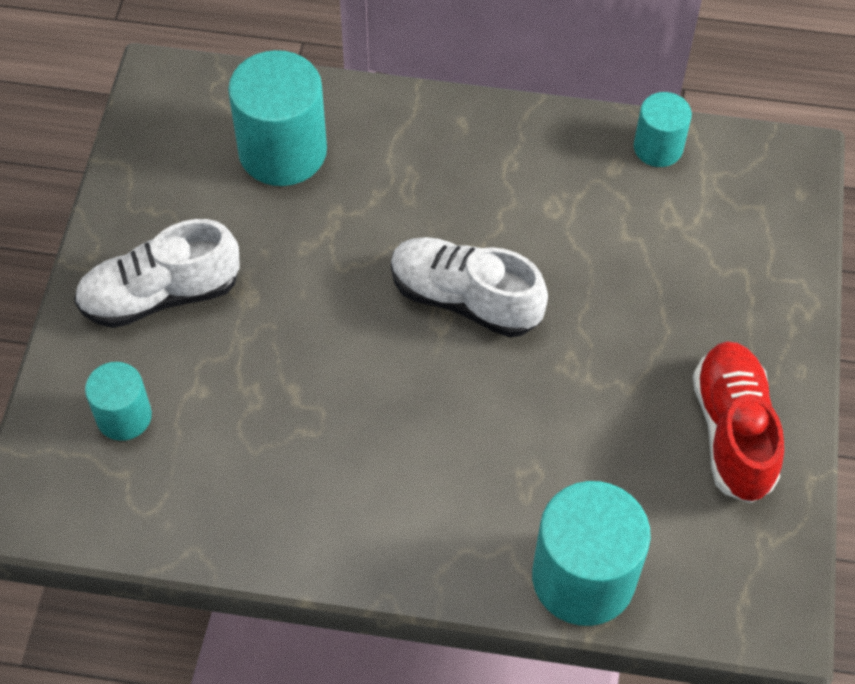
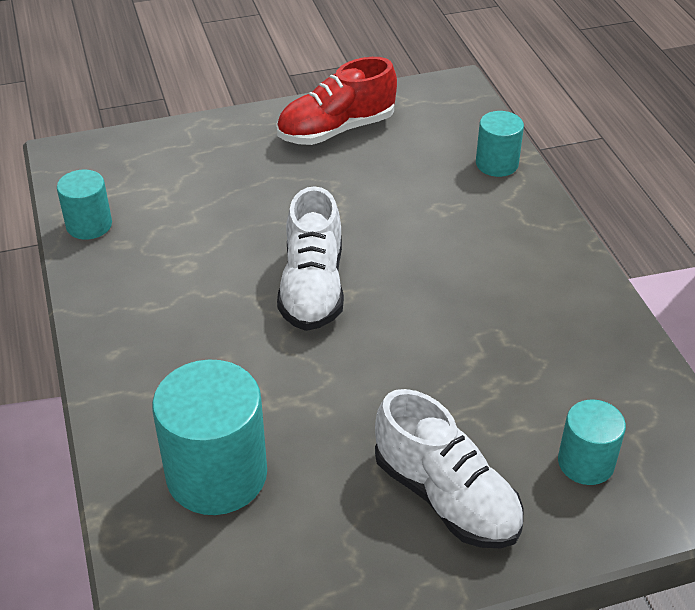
camera: 115 degrees left, 15 degrees down
turquoise cylinder [532,481,651,626] -> turquoise cylinder [476,111,524,177], size x0.56

